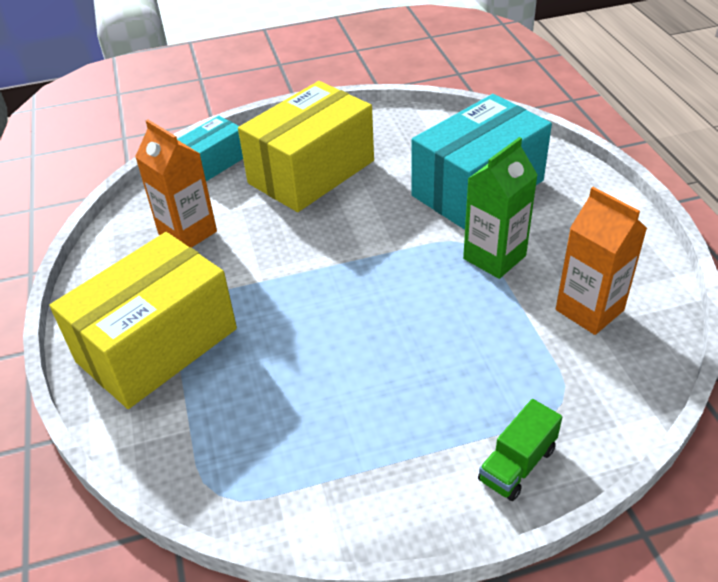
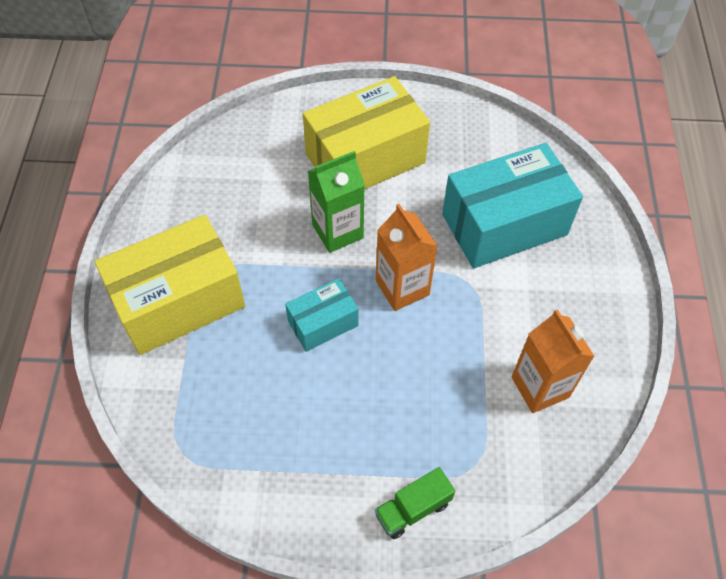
camera: 15 degrees right, 15 degrees up
orange carton [135,120,217,248] -> orange carton moved to [376,204,438,311]
turquoise box [177,116,243,181] -> turquoise box moved to [285,278,359,352]
green carton [463,137,538,279] -> green carton moved to [308,151,365,253]

